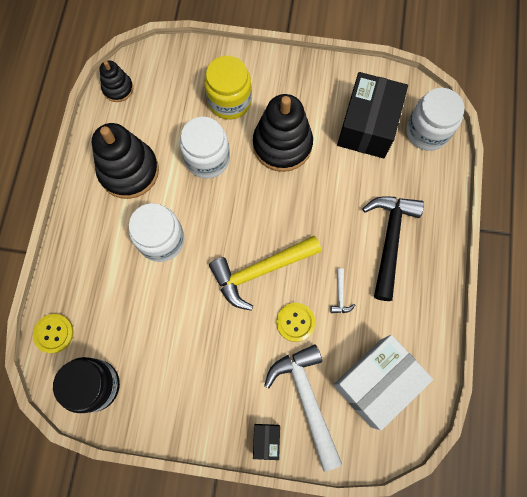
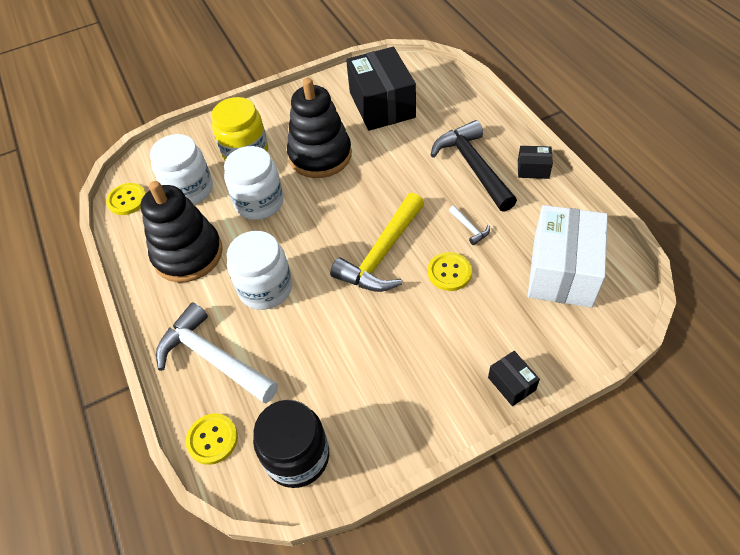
camera: 30 degrees left, 20 degrees down
black stacking toy [99,61,133,102] -> yellow button [106,183,146,215]
white hammer [264,344,342,471] -> white hammer moved to [156,303,278,403]
white jar [406,88,465,151] -> white jar moved to [150,134,213,205]
none -> black box [518,146,553,179]

